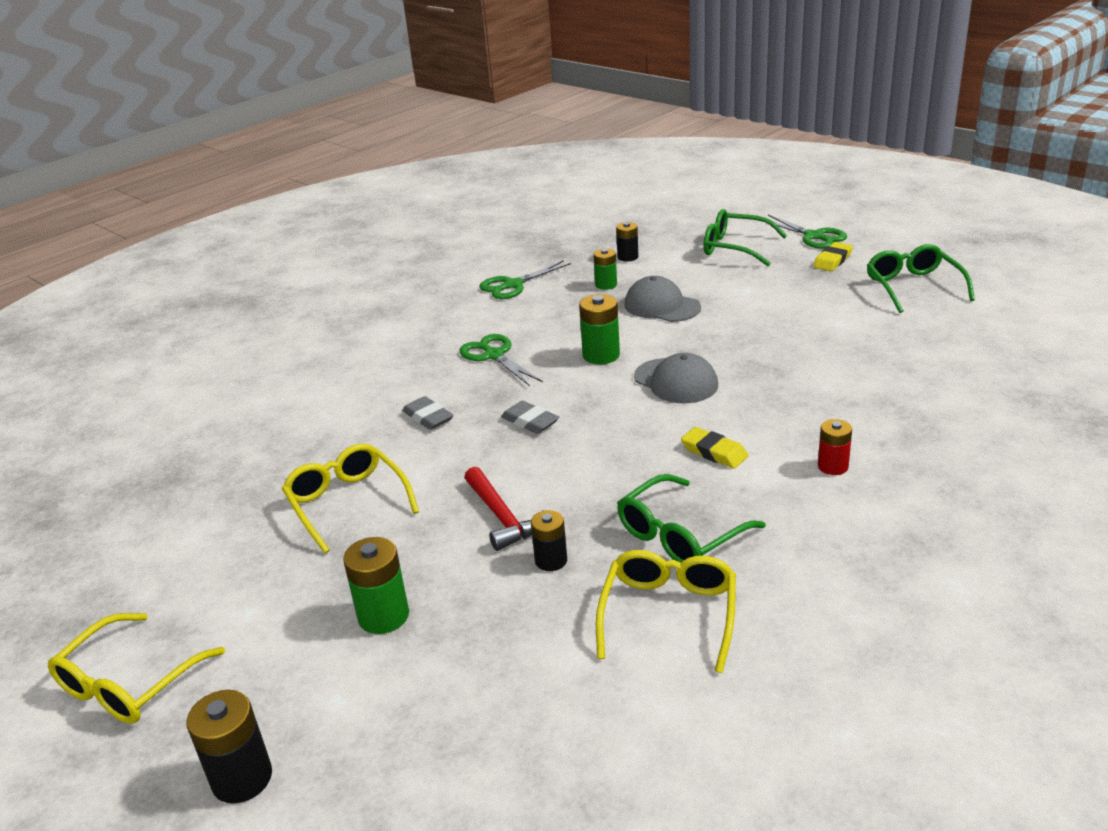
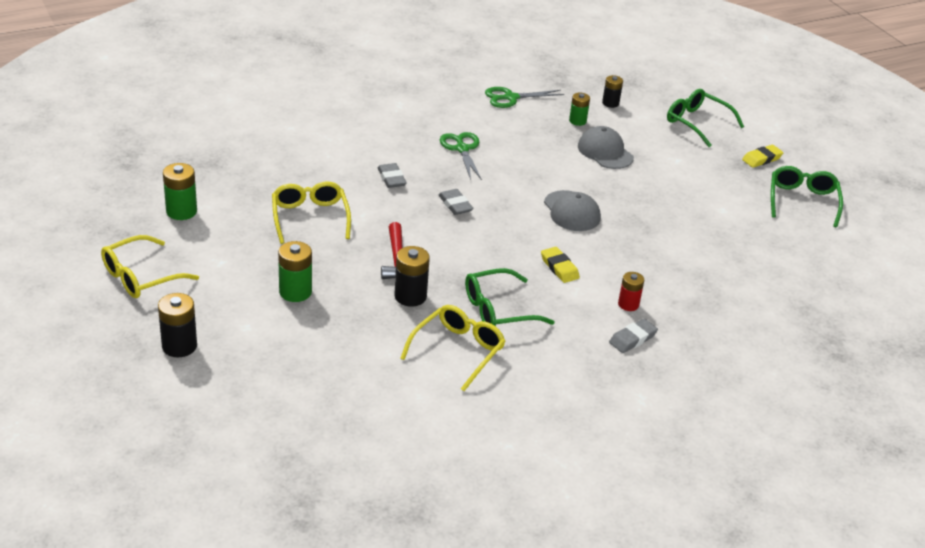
camera: 15 degrees right, 5 degrees up
black battery [531,510,567,571] -> black battery [395,246,430,306], size x1.51
green battery [579,294,620,364] -> green battery moved to [163,163,197,220]
green scissors [768,215,847,249] -> none
none -> grey eraser [609,319,658,353]

